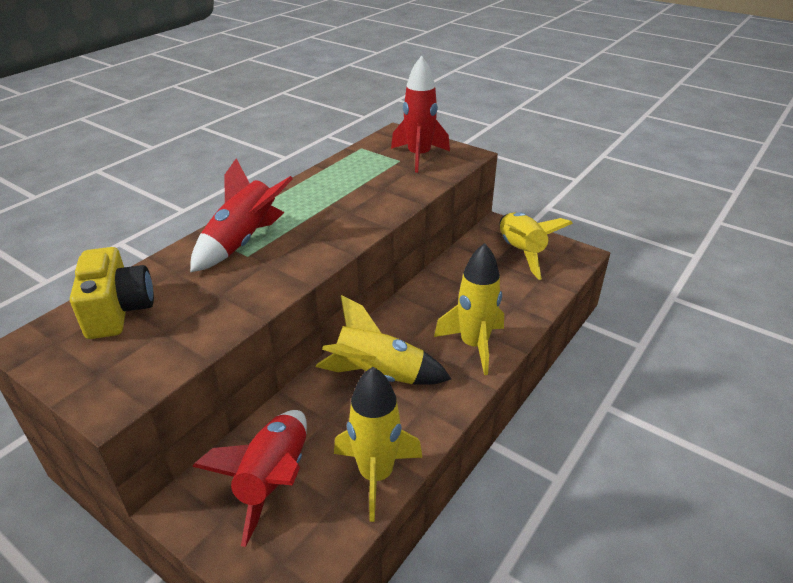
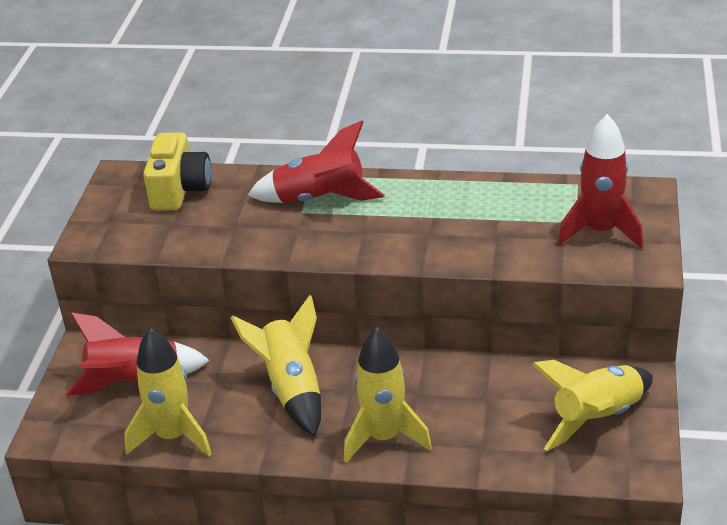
camera: 65 degrees right, 0 degrees up
yellow camera [70,247,154,339] -> yellow camera turned 45 degrees counterclockwise [143,132,211,210]

